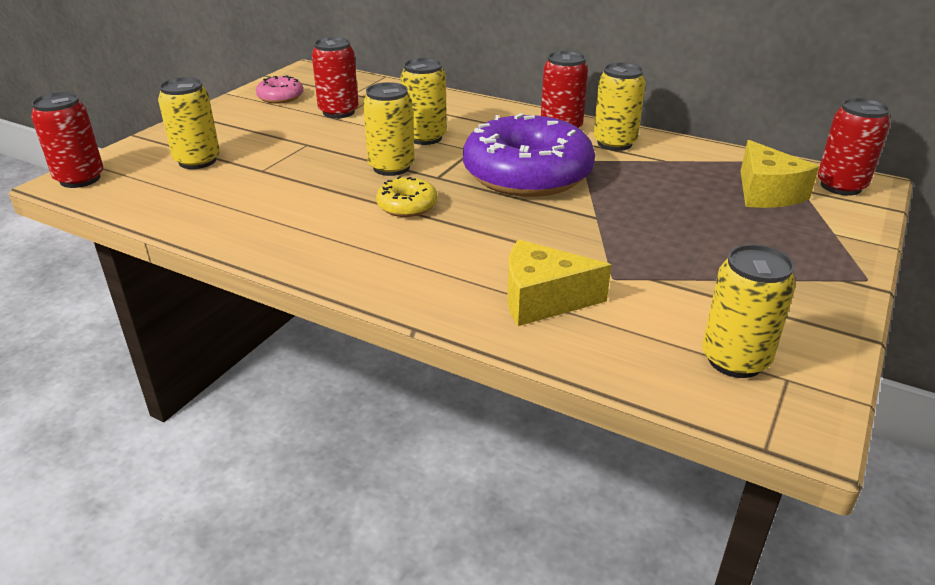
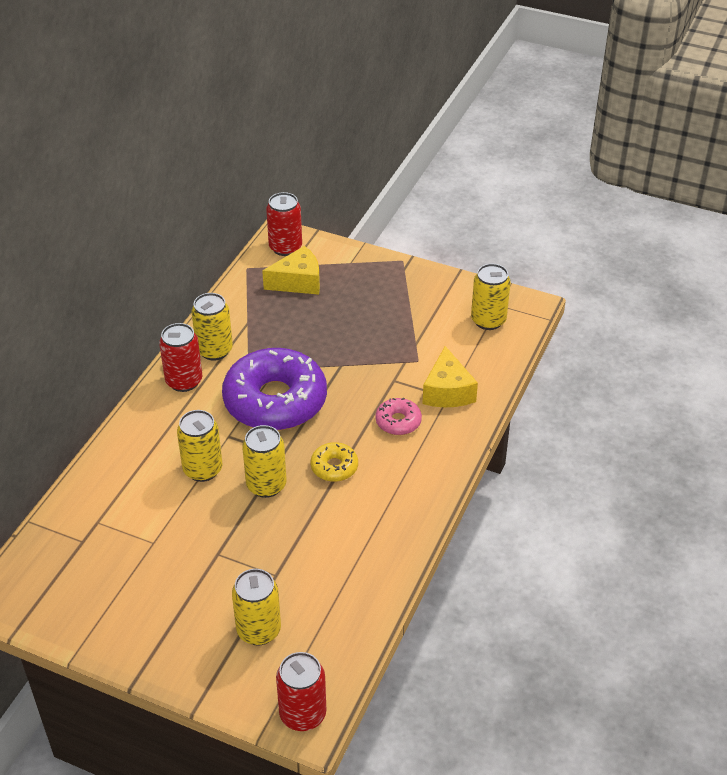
camera: 95 degrees left, 10 degrees up
pink donut [256,75,303,104] -> pink donut moved to [375,398,422,435]
red can [312,37,359,119] -> none

